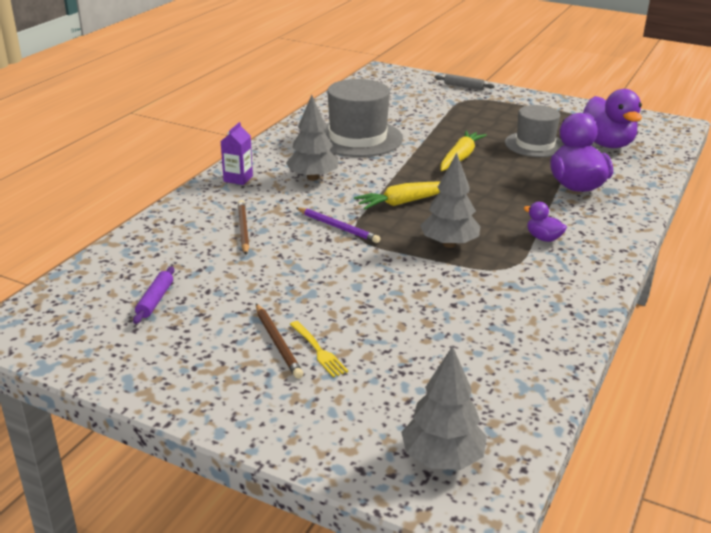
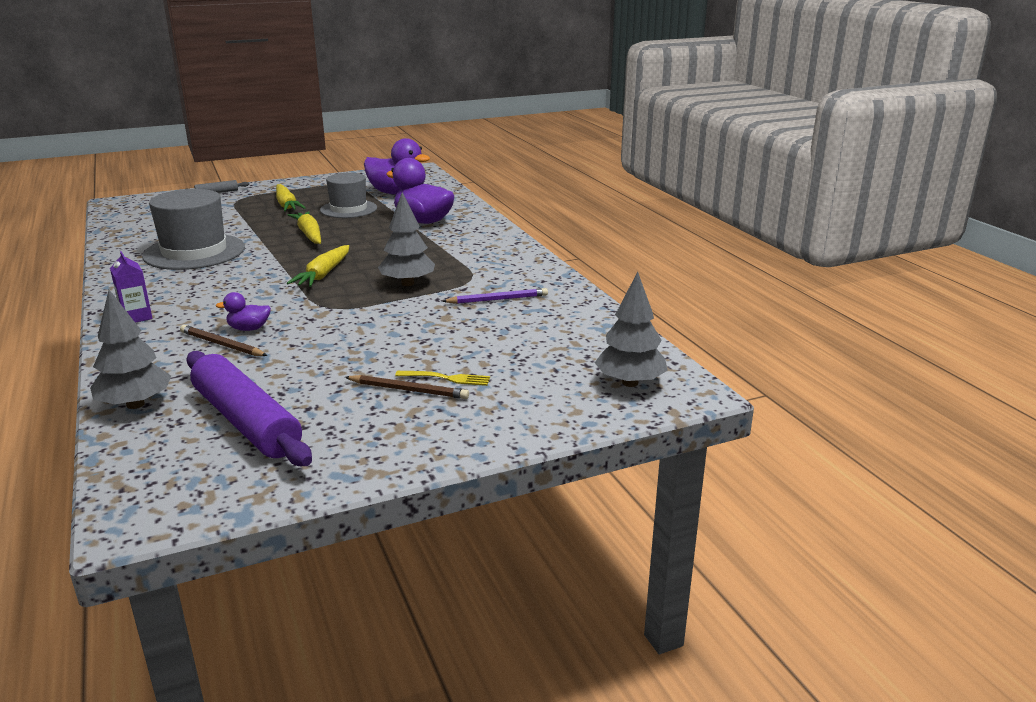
camera: 50 degrees left, 5 degrees down
purple rolling pin [133,266,174,324] -> purple rolling pin [186,351,312,466], size x2.31
grey tree [286,95,338,181] -> grey tree moved to [90,290,171,409]
purple pencil [296,207,380,243] -> purple pencil moved to [442,288,548,304]
purple duck [524,202,567,242] -> purple duck moved to [215,292,271,331]
none -> yellow carrot [276,184,306,211]

